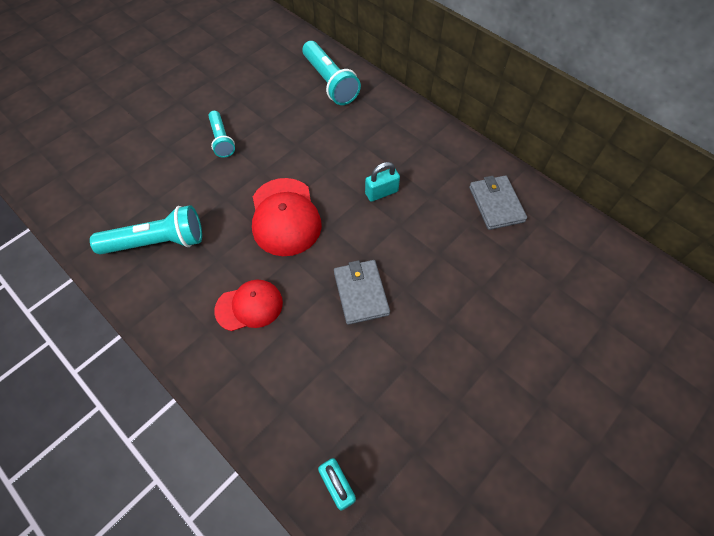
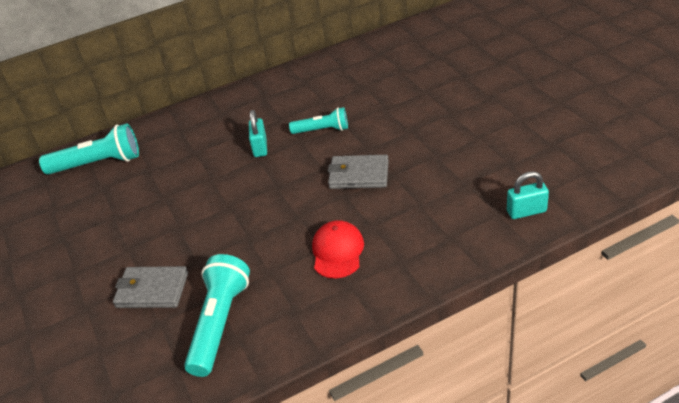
camera: 65 degrees left, 20 degrees down
turquoise flashlight [209,111,235,158] -> turquoise flashlight moved to [289,107,348,134]
red cap [252,178,322,256] -> none
grey wallet [469,175,527,230] -> grey wallet moved to [113,266,188,308]

